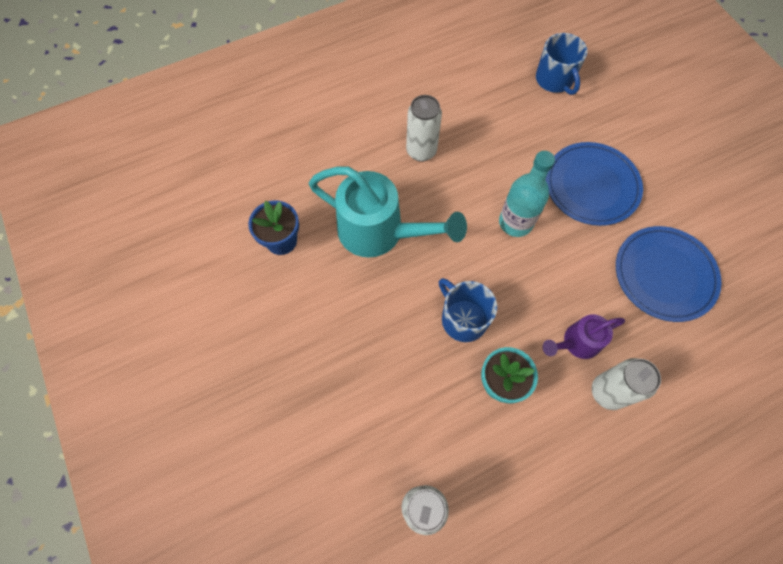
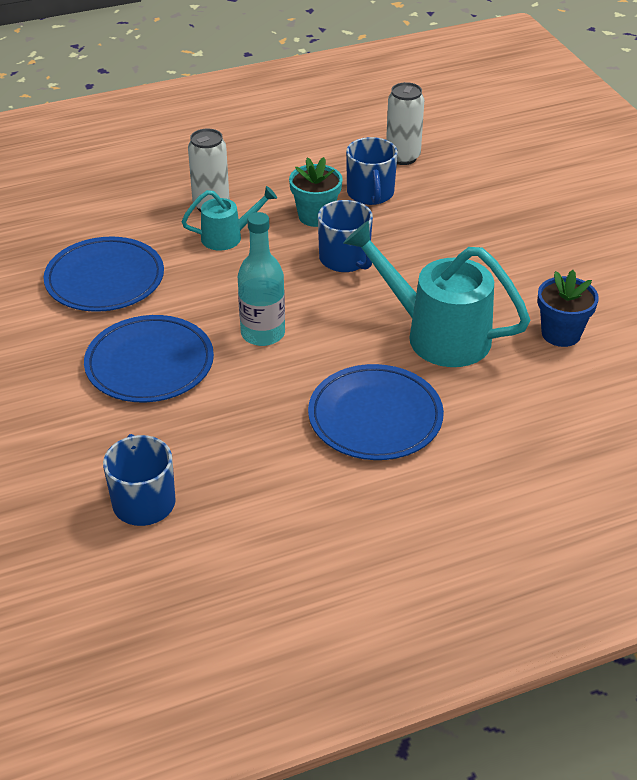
camera: 175 degrees left, 25 degrees down
white can [406,95,442,162] -> blue plate [308,364,444,460]
purple watering can [542,314,625,359] -> turquoise watering can [181,186,277,251]
none -> blue mug [346,137,398,205]

